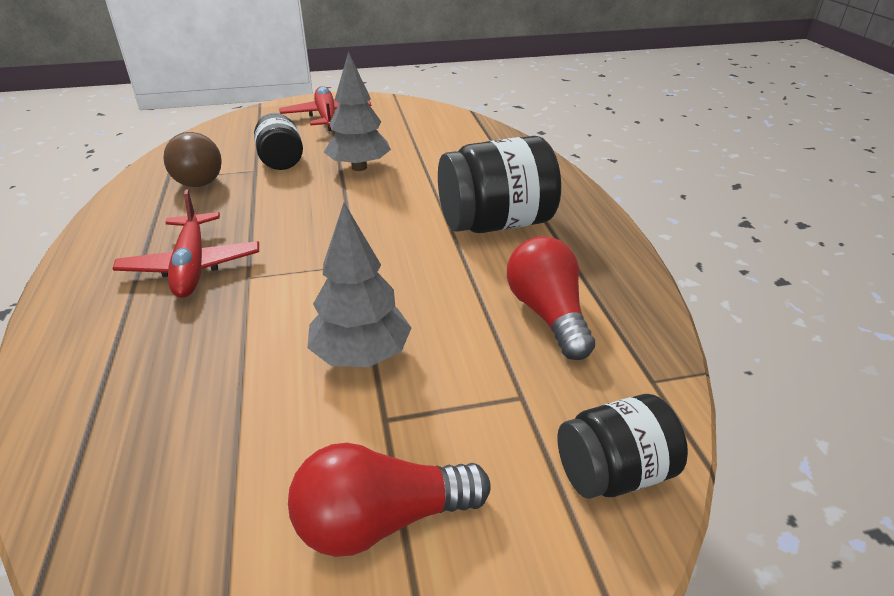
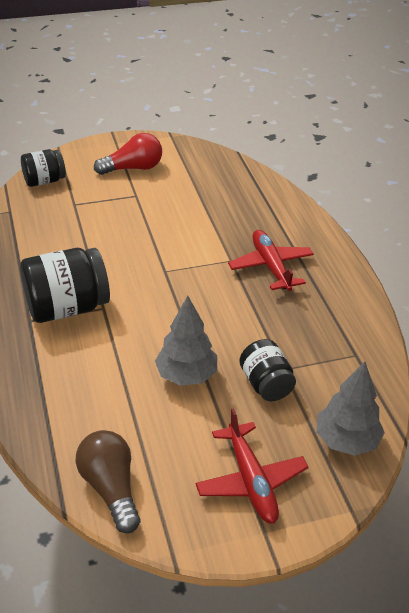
camera: 175 degrees right, 5 degrees up
brown light bulb [164,132,222,187] -> brown light bulb moved to [76,430,140,533]
grey tree [308,203,411,367] -> grey tree moved to [316,362,385,456]
red light bulb [507,236,595,360] -> none

